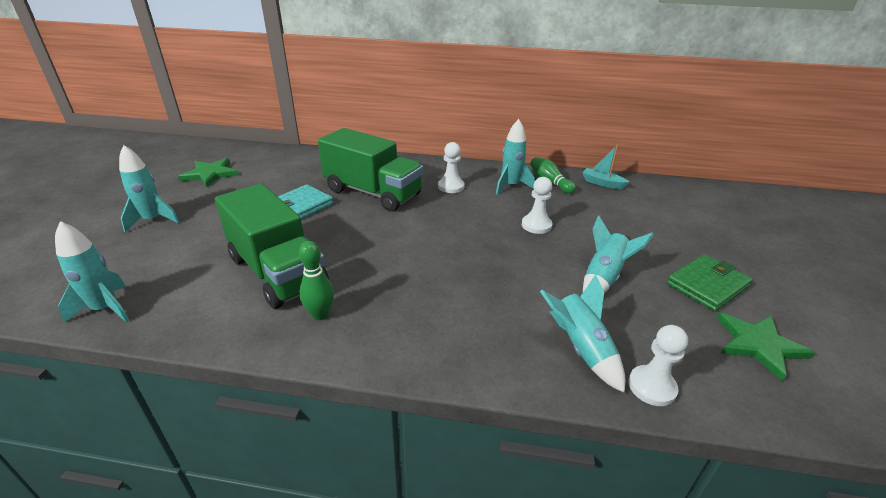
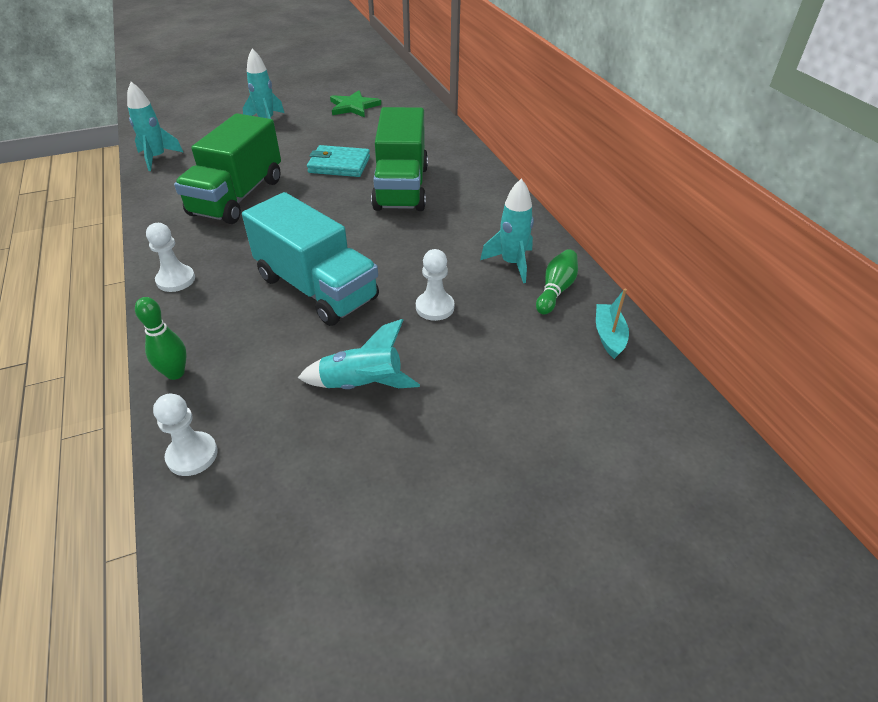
camera: 60 degrees right, 10 degrees up
green bowling pin [299,241,334,320] -> green bowling pin moved to [135,297,187,380]
white pawn [438,142,465,193] -> white pawn moved to [146,223,195,292]
turquoise rocket [540,274,625,393] -> none
green wallet [667,255,752,311] -> none
green star [717,313,815,382] -> none
none -> turquoise truck [242,192,379,326]

